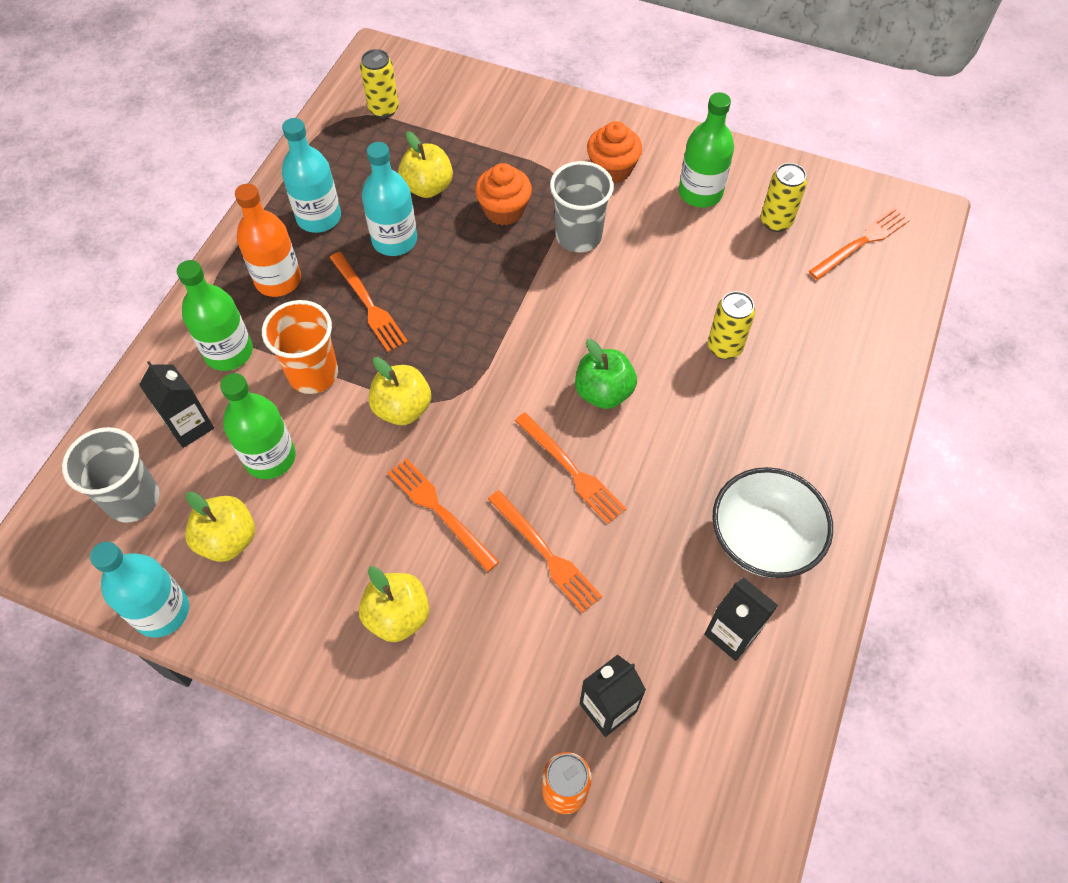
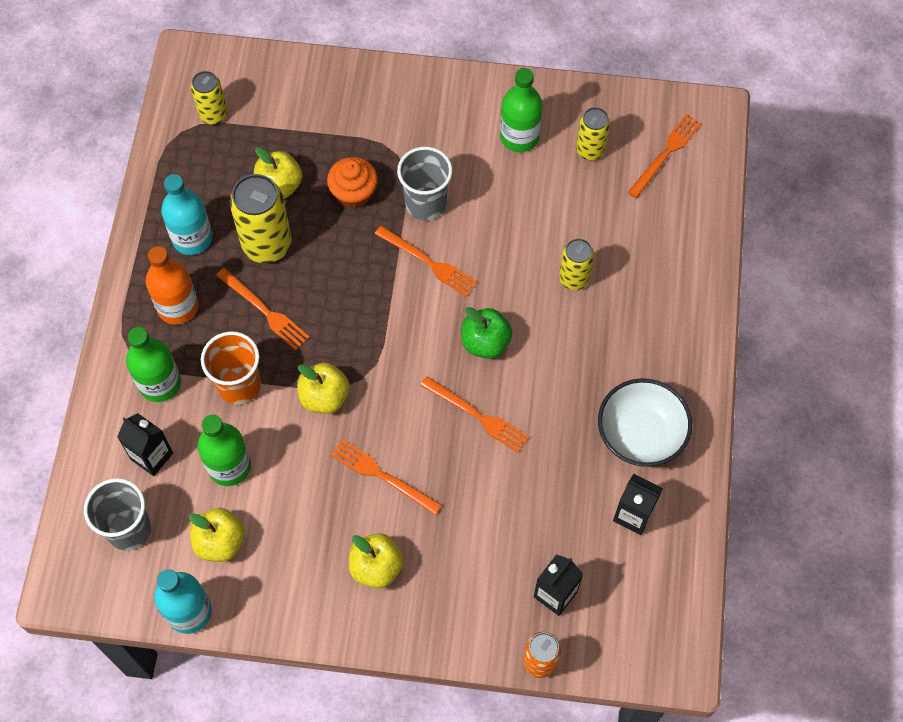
camera: 15 degrees left, 5 degrees up
turquoise bottle [362,142,417,256] -> yellow can [230,174,292,263]
orange fork [488,490,602,613] -> orange fork moved to [375,226,478,297]
orange cupcake [587,121,642,183] -> none

